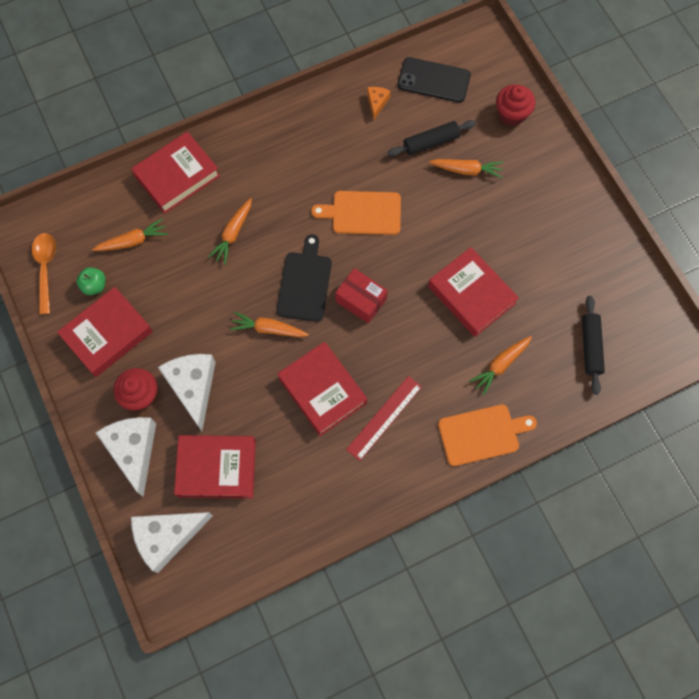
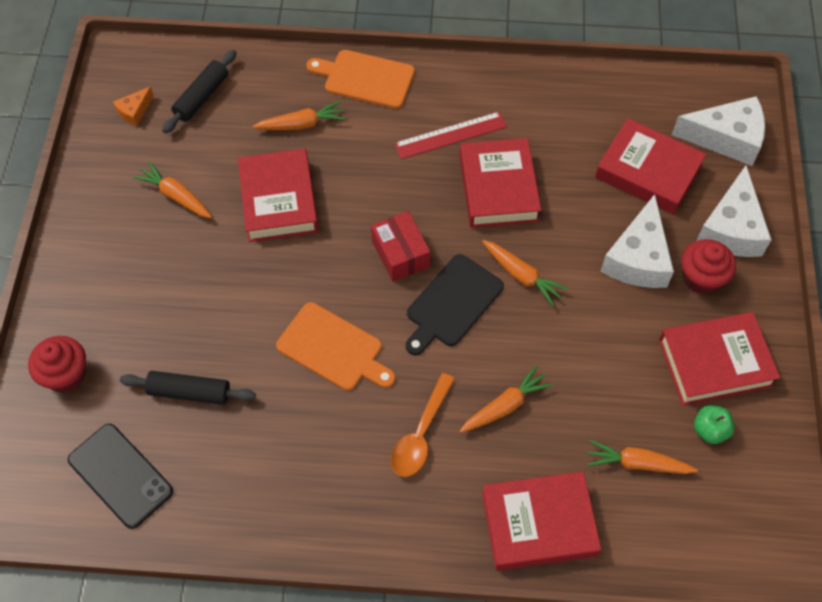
camera: 150 degrees left, 10 degrees down
orange spoon [32,233,56,314] -> orange spoon moved to [391,373,455,477]
orange cheese [367,87,391,120] -> orange cheese moved to [113,87,154,126]
orange carrot [429,159,503,178] -> orange carrot moved to [133,161,212,218]

